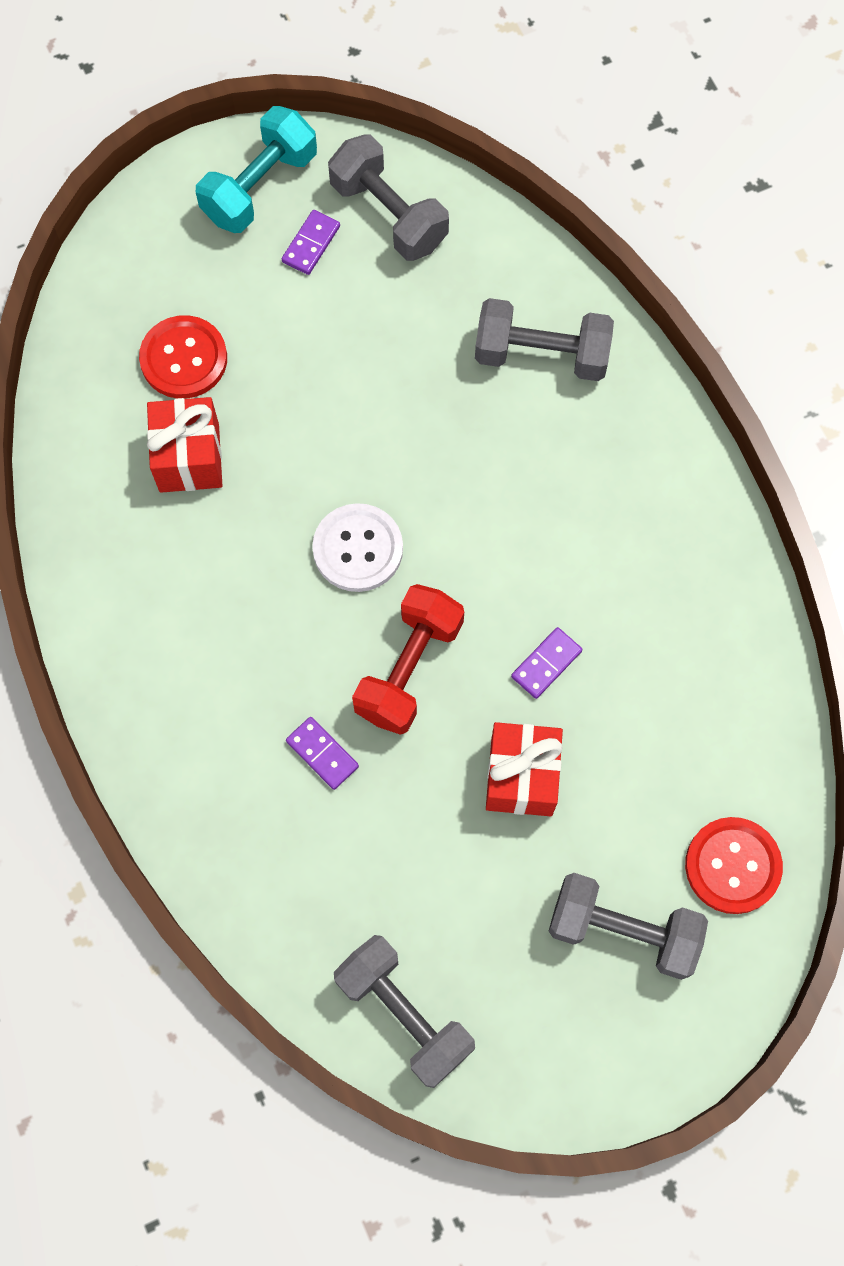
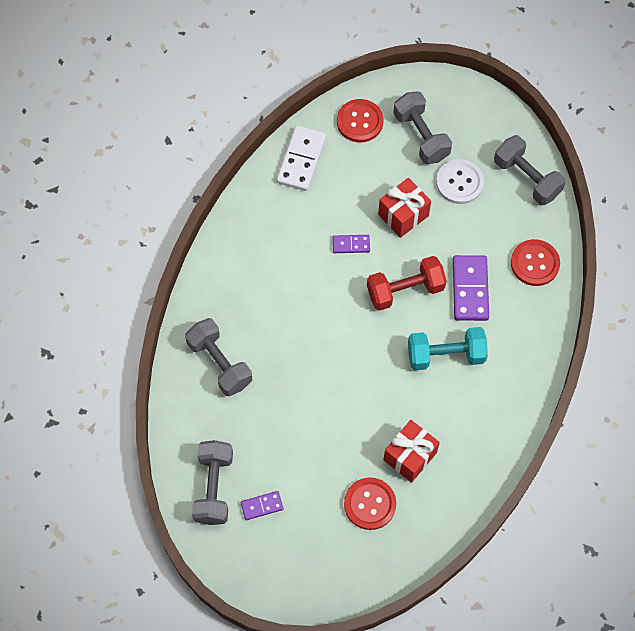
camera: 135 degrees left, 5 degrees down
turquoise dumbbell [196,106,317,233] -> turquoise dumbbell moved to [408,327,488,370]
purple domino [286,717,359,790] -> purple domino [453,255,489,321], size x1.84
white button [312,503,403,592] -> white button moved to [436,159,484,204]
grey dumbbell [334,935,475,1088] -> grey dumbbell turned 45 degrees counterclockwise [494,135,566,205]
none -> white domino [277,125,326,191]
none -> red button [511,239,560,286]

